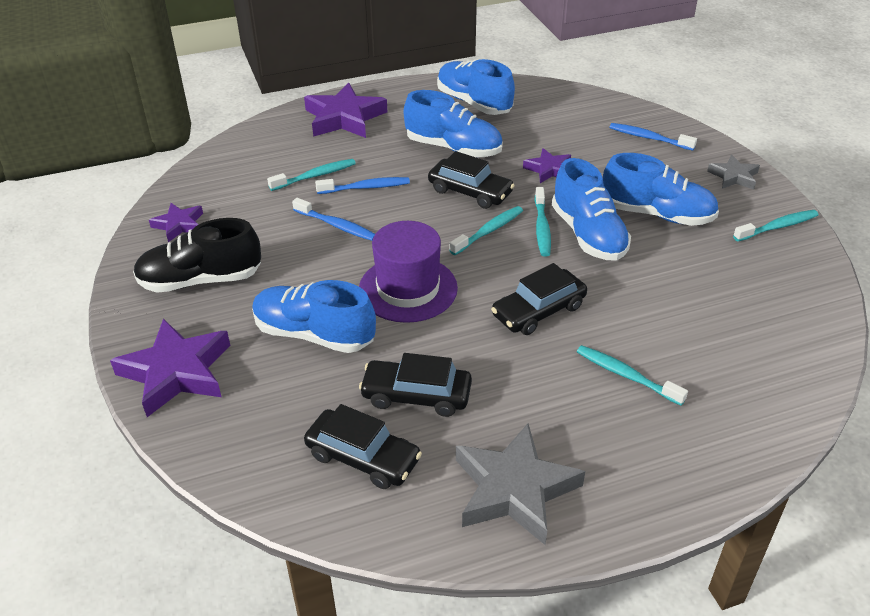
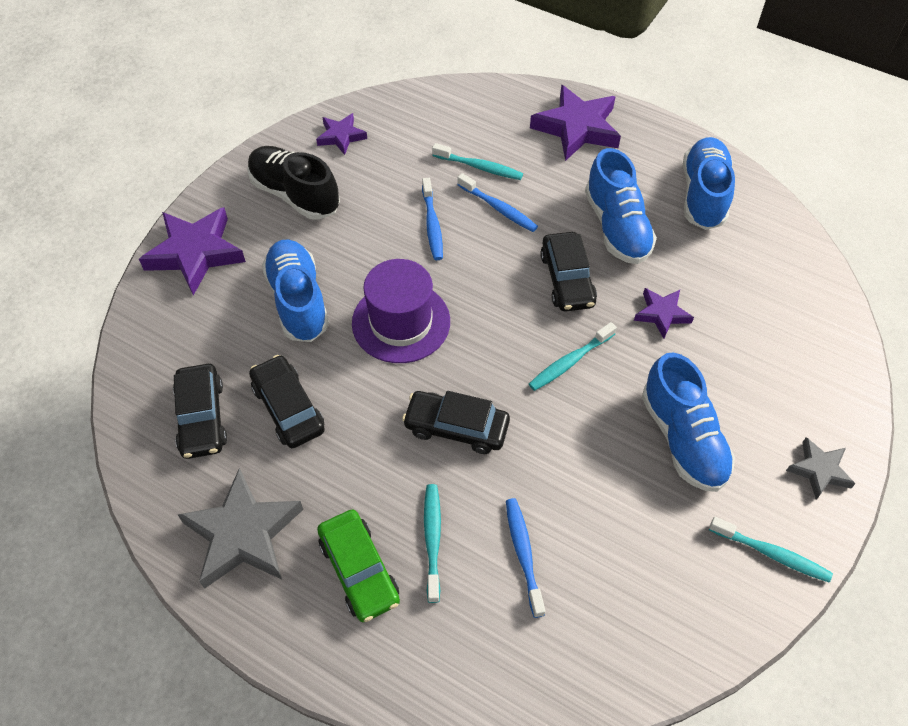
camera: 50 degrees right, 15 degrees up
turquoise toothbrush [449,206,523,255] -> none
blue shoe [552,158,631,261] -> none
blue toothbrush [609,123,697,151] -> blue toothbrush moved to [506,498,546,618]
none -> green car [317,509,400,622]

